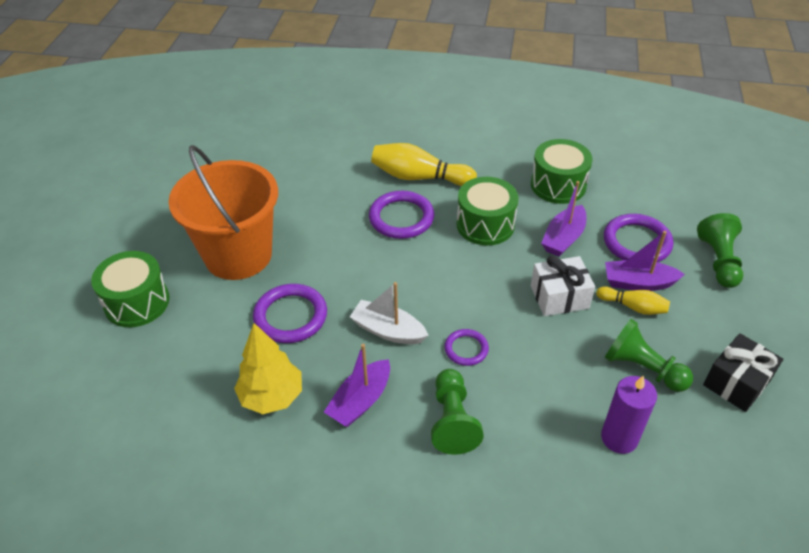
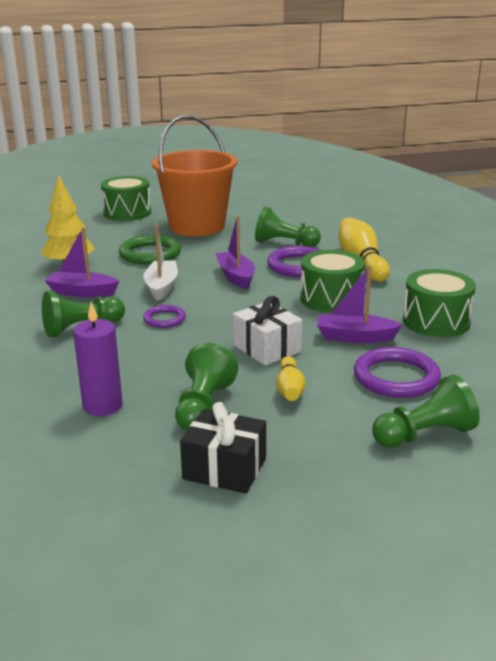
camera: 65 degrees right, 20 degrees down
purple ring [253,284,327,343] -> green ring [119,235,181,264]
purple boat [605,231,685,291] -> purple boat moved to [215,216,255,289]
none -> green pawn [255,206,321,247]

